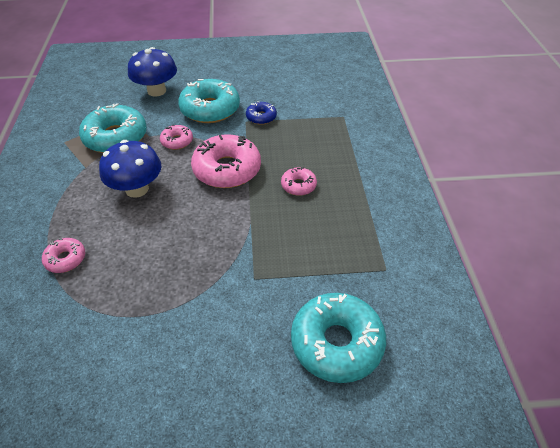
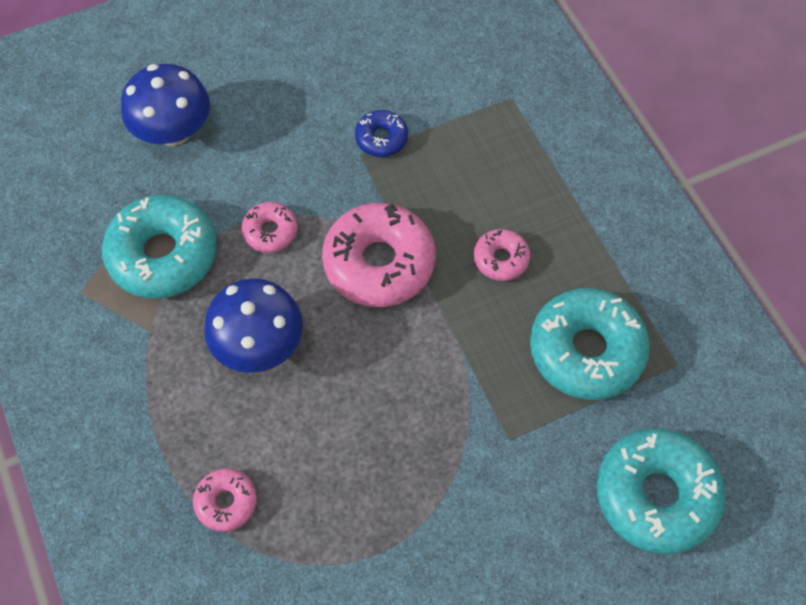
camera: 20 degrees left, 15 degrees up
turquoise donut [178,79,240,123] -> turquoise donut moved to [530,288,650,400]

